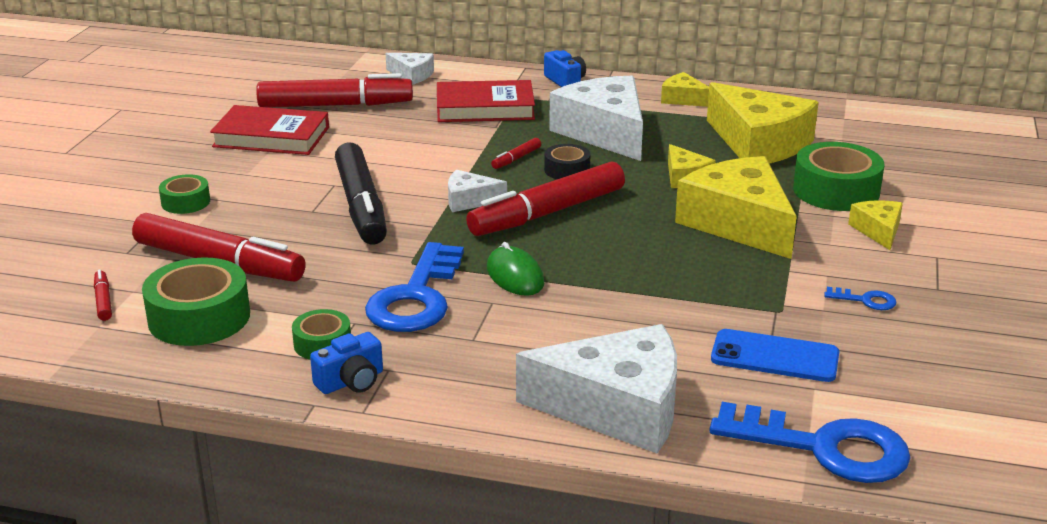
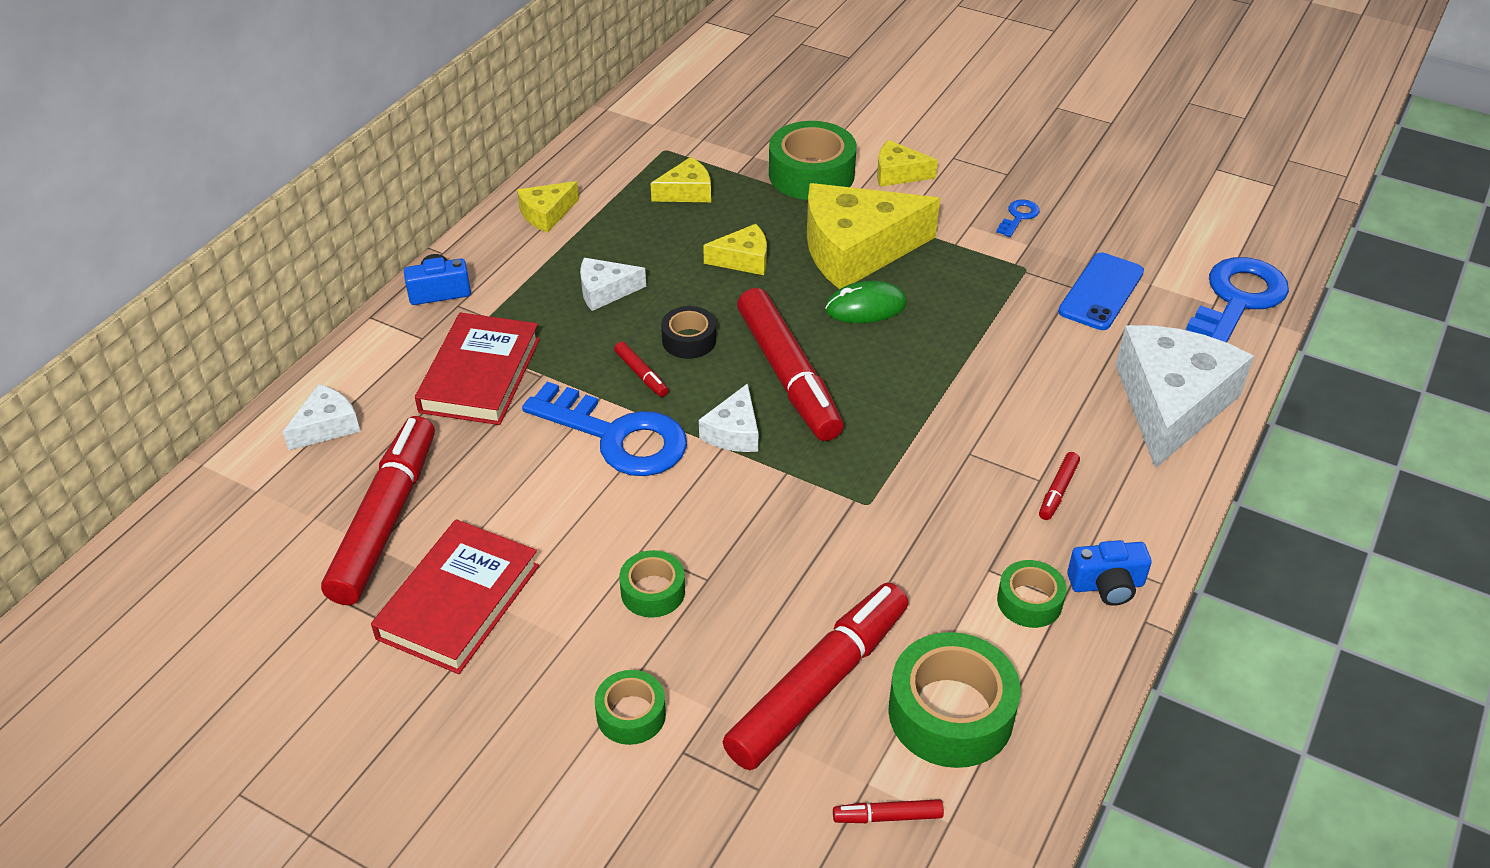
camera: 75 degrees left, 15 degrees up
blue camera [310,332,383,394] -> blue camera turned 105 degrees clockwise [1067,540,1152,606]
black marker [335,142,387,245] -> none
blue key [365,242,464,332] -> blue key moved to [522,382,687,476]
green mouse [487,242,544,296] -> green mouse moved to [825,281,907,323]
white cheese [549,76,643,161] -> white cheese [580,258,646,311], size x0.48
yellow cheese [707,82,819,164] -> yellow cheese [650,157,711,202], size x0.48
none -> green tape [619,550,685,618]
none -> red marker [1039,452,1080,520]

